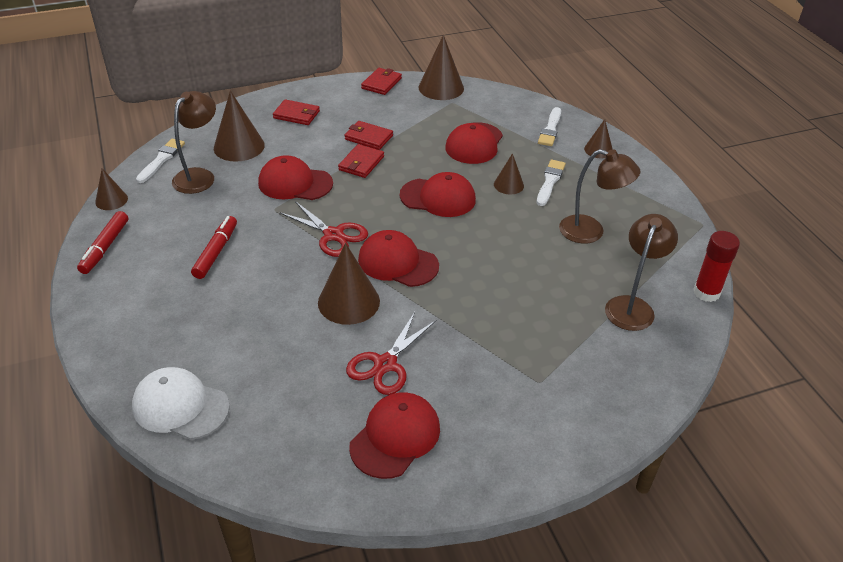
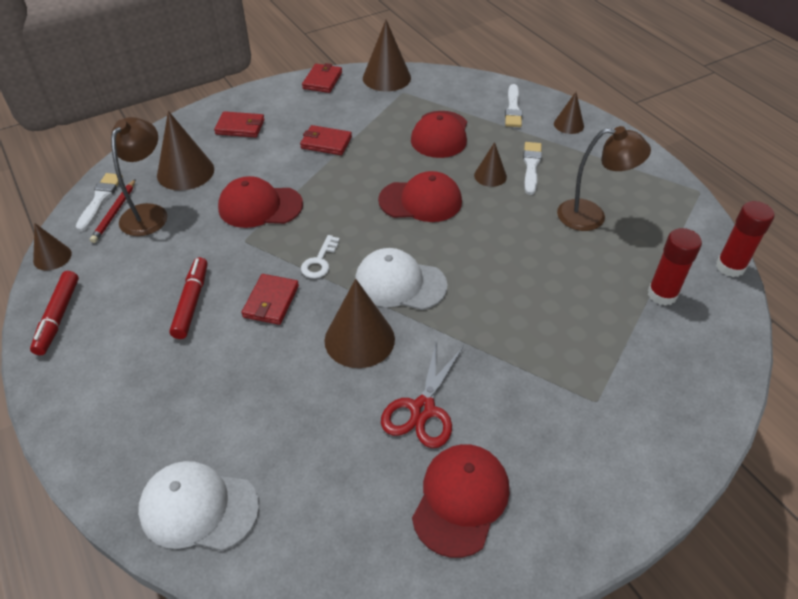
camera: 10 degrees left, 5 degrees up
red scissors [279,201,368,257] -> white key [301,235,340,279]
red wallet [338,144,384,178] -> red wallet moved to [242,274,299,325]
red cap [358,230,439,287] -> white cap [355,248,448,310]
brown lamp [605,214,678,331] -> red glue stick [648,228,702,306]
none -> red pencil [90,179,136,243]

